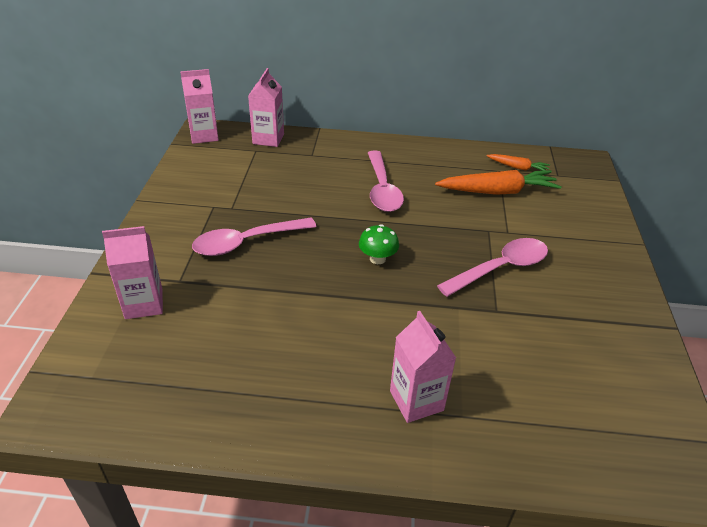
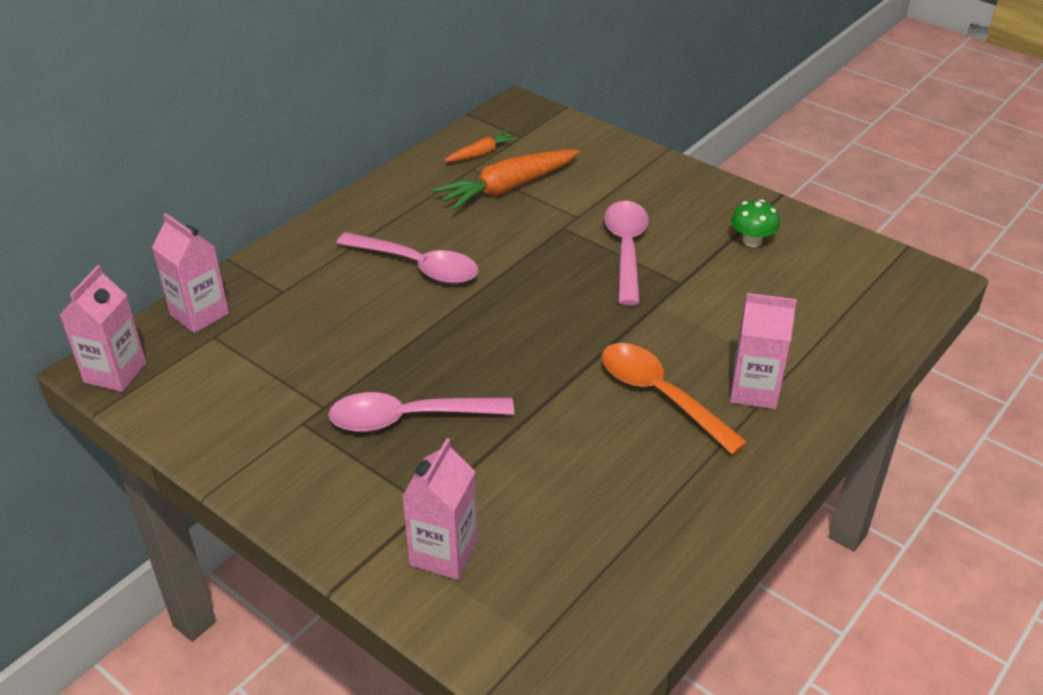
camera: 55 degrees left, 0 degrees up
pink spoon [192,218,316,256] -> pink spoon turned 75 degrees clockwise [328,392,514,432]
green mushroom [359,224,399,264] -> green mushroom moved to [731,199,780,247]
orange carrot [435,170,562,195] -> orange carrot turned 150 degrees counterclockwise [433,149,579,210]
none -> orange spoon [601,343,748,455]

